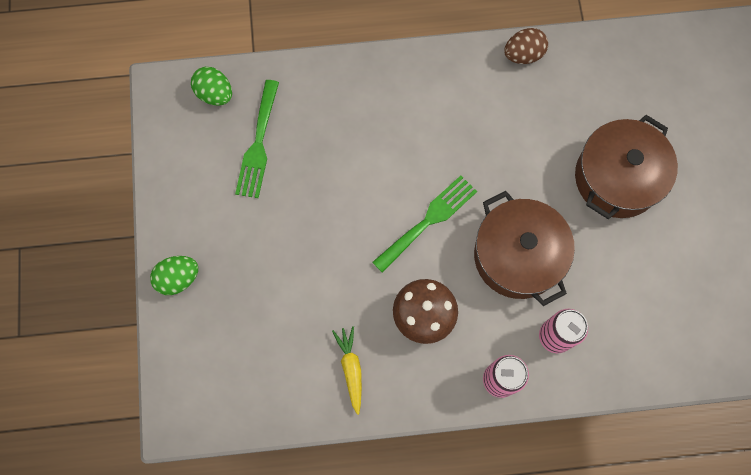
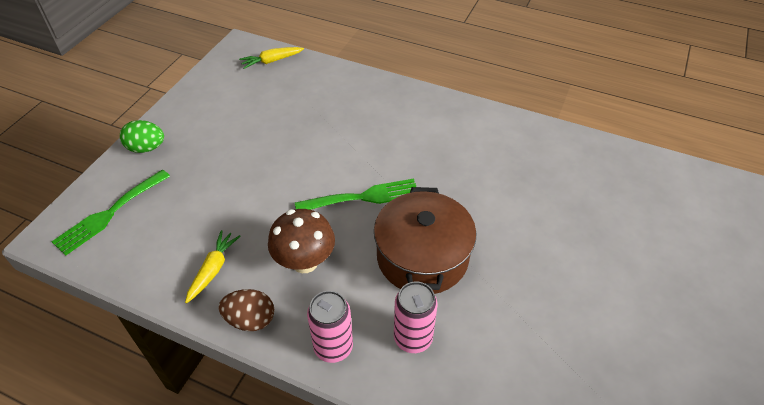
camera: 30 degrees right, 25 degrees down
green egg [191,67,232,105] -> yellow carrot [239,47,304,69]
green fork [235,80,279,198] -> green fork moved to [51,170,170,256]
brown egg [504,28,548,64] -> brown egg moved to [219,289,274,331]
brown pot [575,115,678,219] -> none

